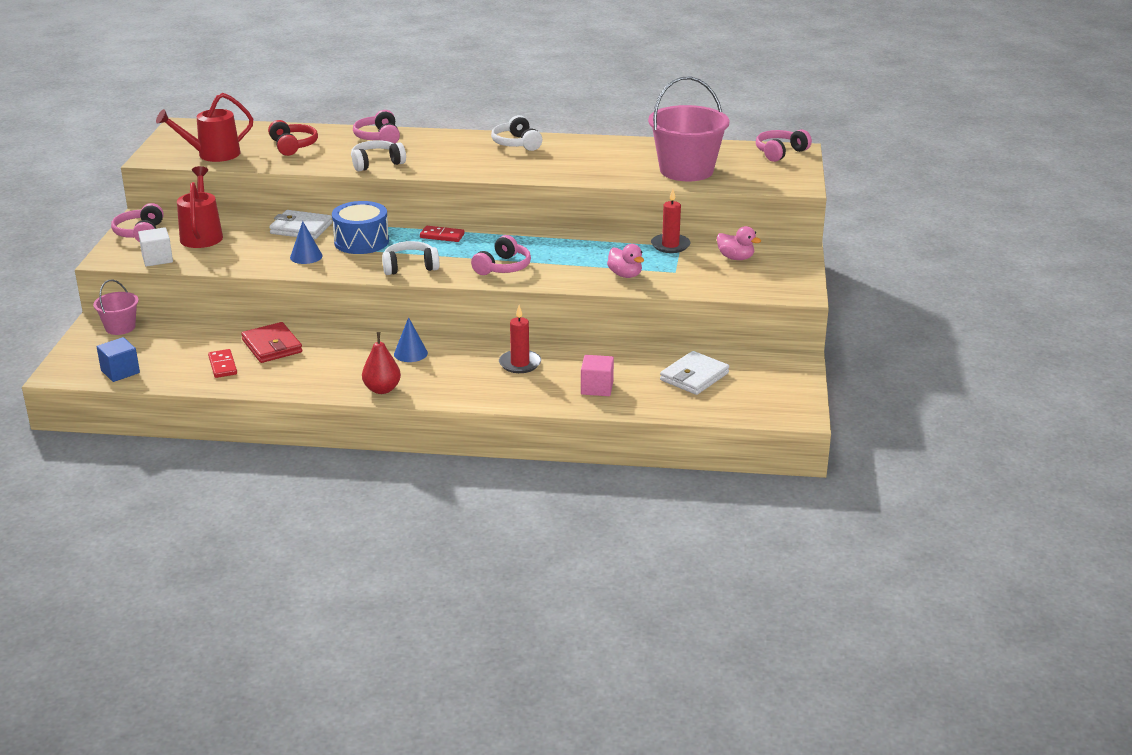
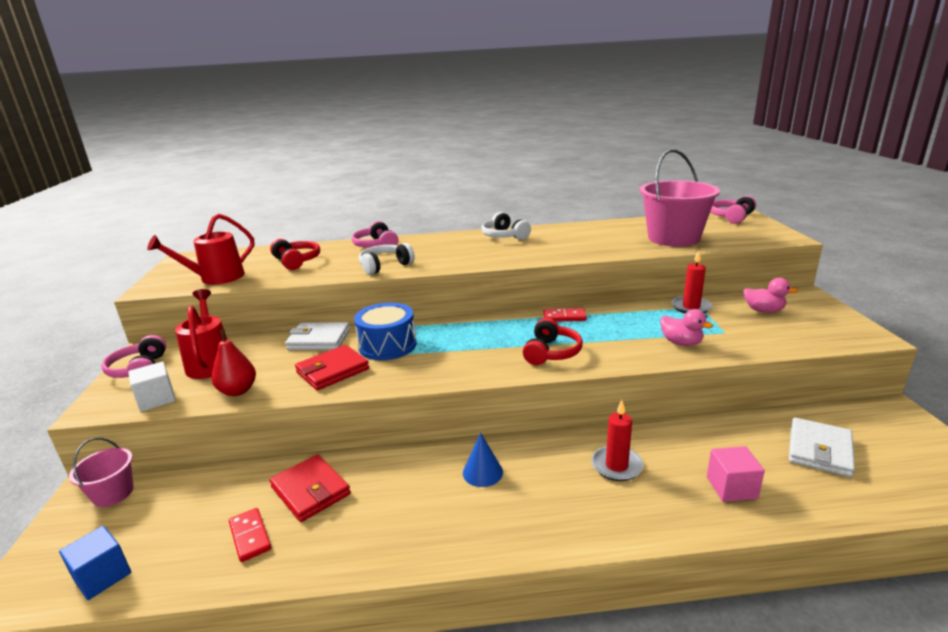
camera: 10 degrees left, 5 degrees down
blue cone [290,221,322,264] -> red wallet [295,345,369,390]
red pear [362,332,401,394] -> red pear moved to [212,329,256,396]
white headphones [382,241,439,275] -> none
red domino [420,226,465,242] -> red domino moved to [544,308,587,322]
pink headphones [471,235,531,275] -> red headphones [523,318,583,365]

